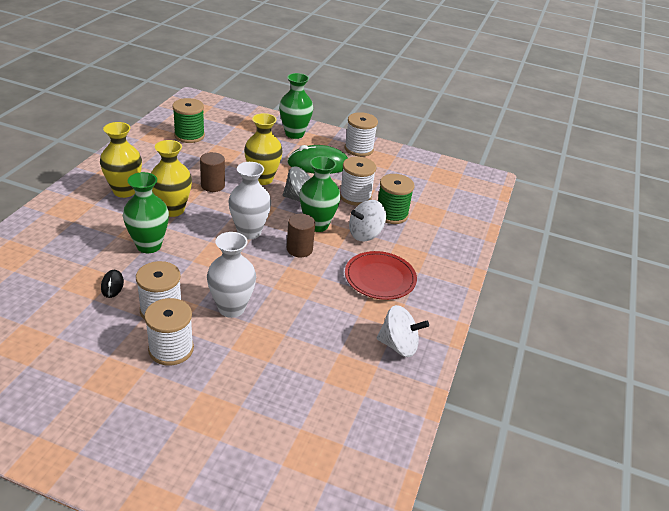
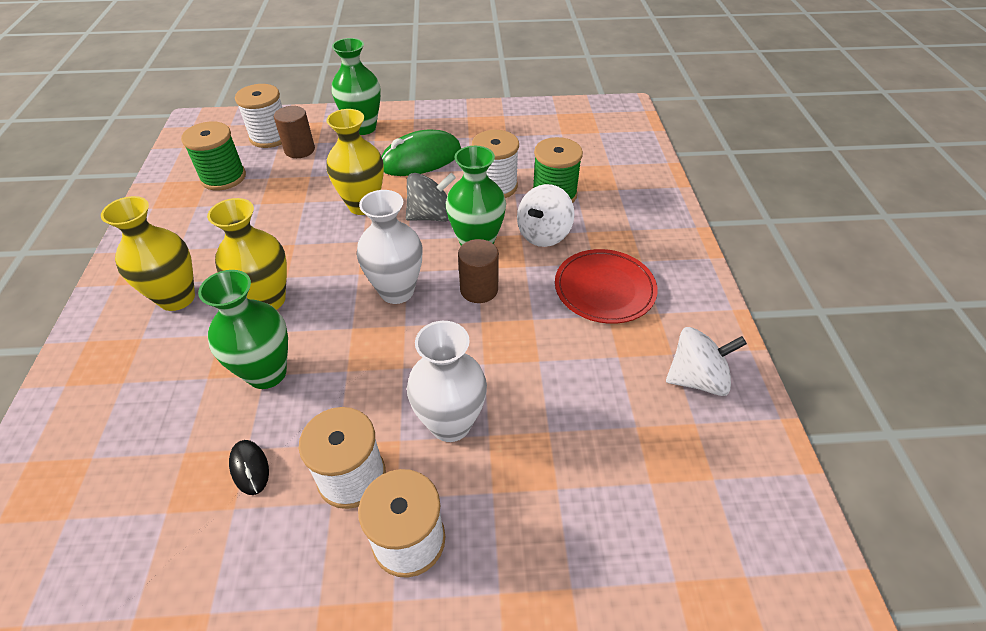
camera: 20 degrees left, 10 degrees up
brown cylinder [200,152,225,192] -> brown cylinder moved to [274,106,315,158]
white spool [345,112,378,157] -> white spool moved to [235,84,283,148]

